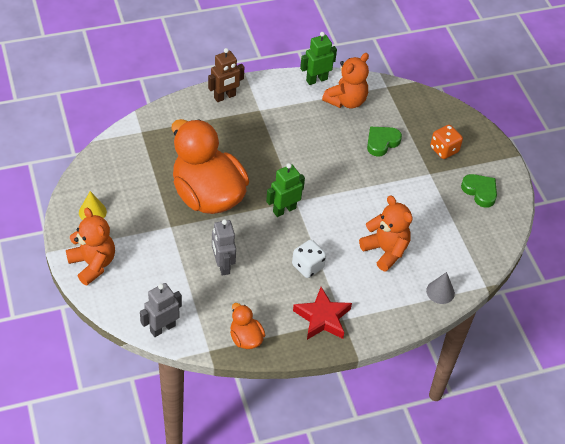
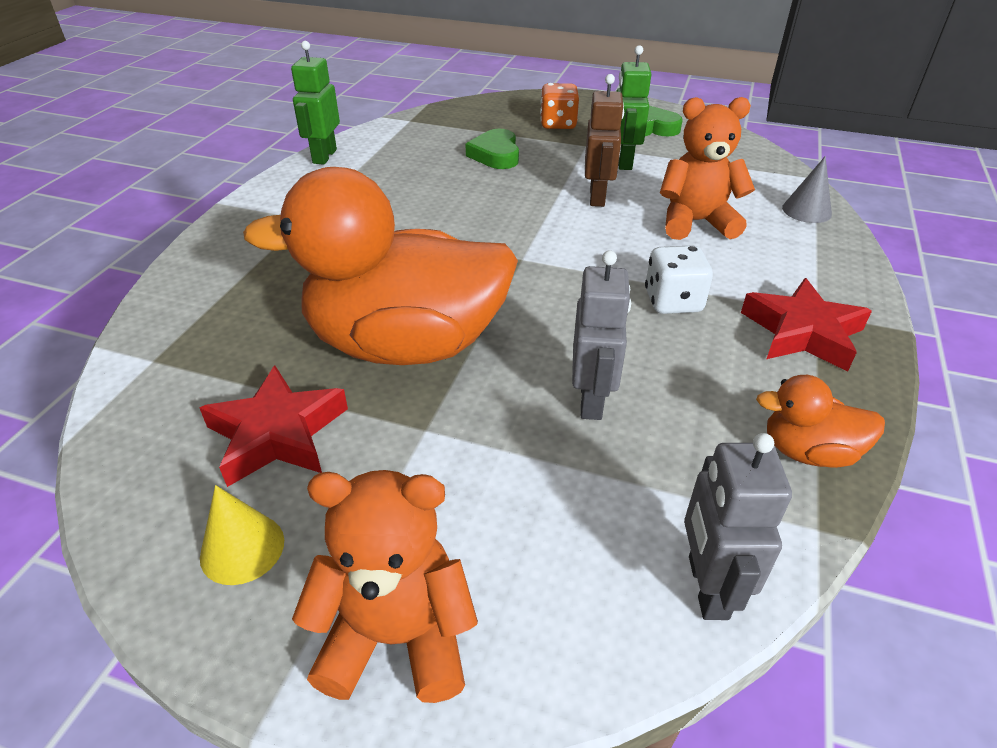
camera: 50 degrees left, 10 degrees down
brown robot [208,48,244,102] -> brown robot moved to [585,74,624,207]
grey robot [212,219,236,276] -> grey robot turned 105 degrees counterclockwise [572,250,631,420]
green robot [266,163,305,217] -> green robot moved to [616,45,651,170]
orange teddy bear [322,53,369,108] -> none
none -> red star [200,365,348,487]

